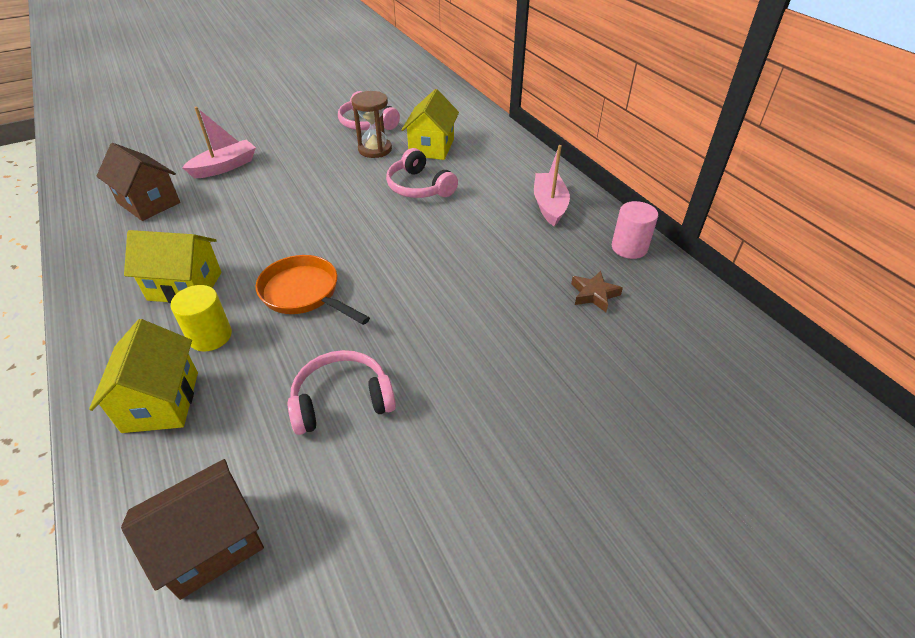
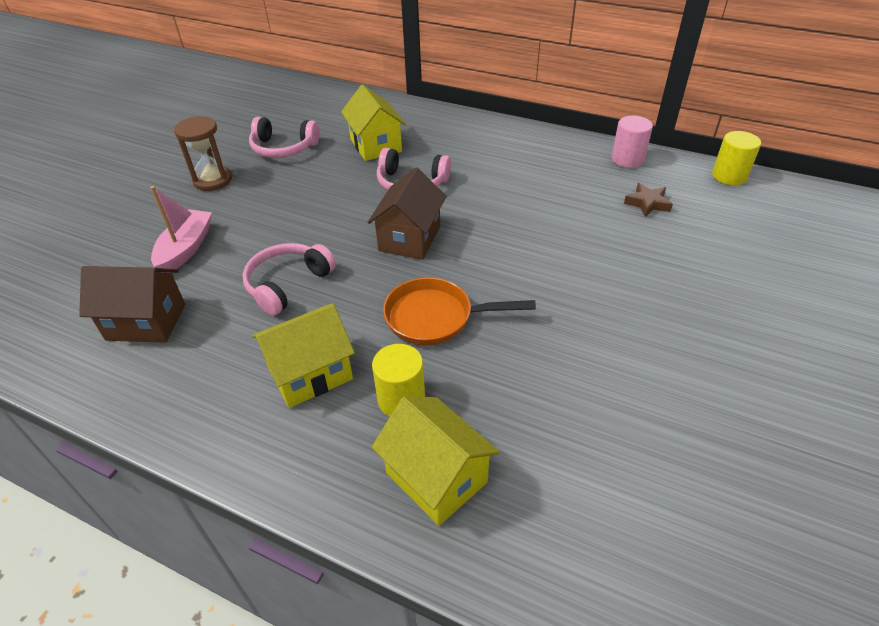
camera: 35 degrees left, 0 degrees up
brown house [121,459,264,600] -> brown house moved to [367,168,446,260]
pink headphones [288,350,396,435] -> pink headphones moved to [242,243,336,316]
brown hourglass [352,91,392,158] -> brown hourglass moved to [174,116,232,191]
pink boat [534,145,570,226] -> none
none -> yellow cylinder [712,131,761,185]

